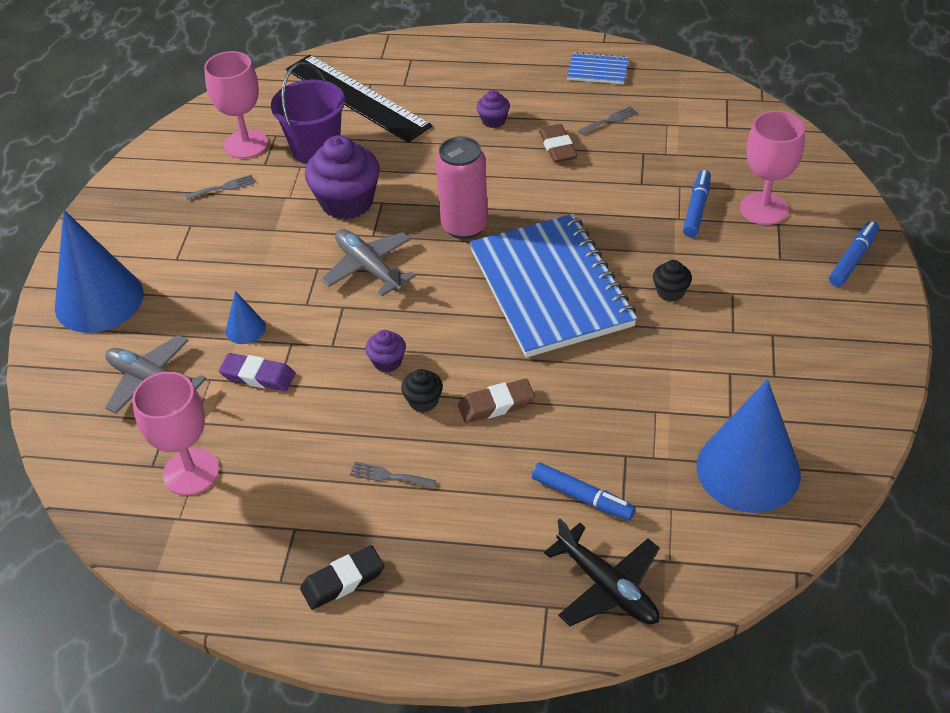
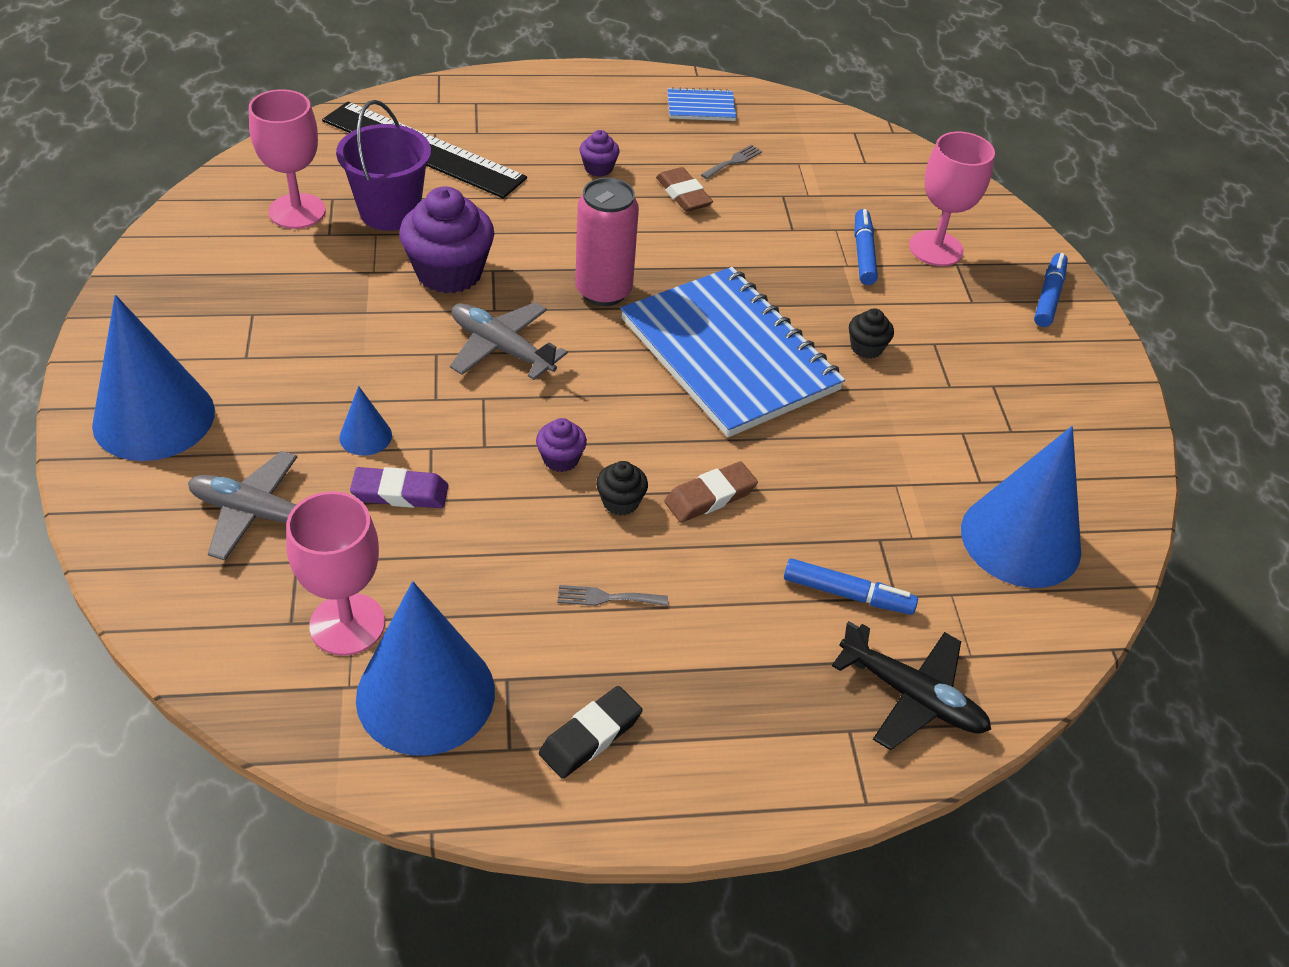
camera: 20 degrees left, 0 degrees up
grey fork [185,174,255,200] -> none
none -> blue cone [356,581,495,756]

